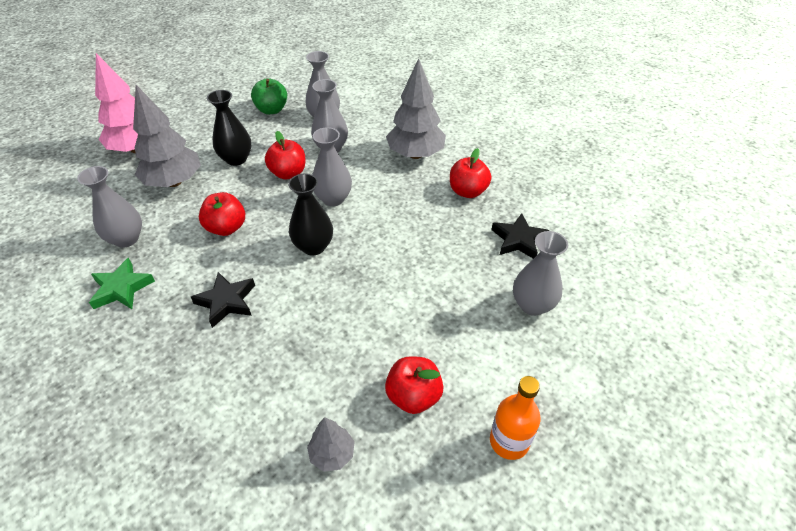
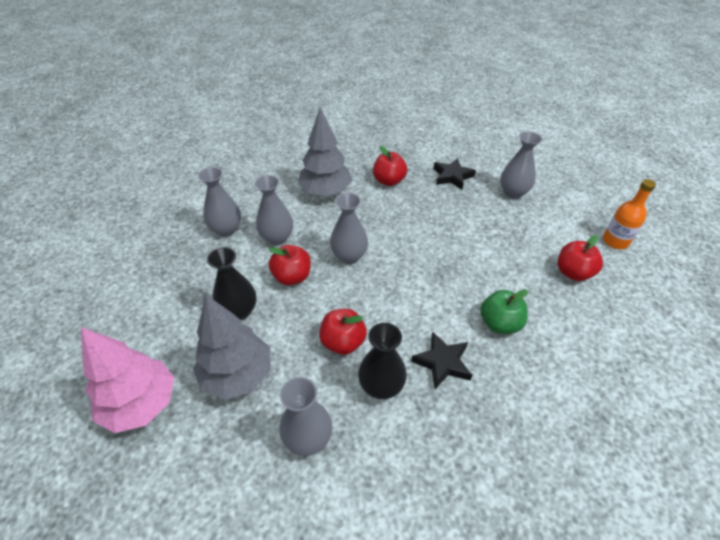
camera: 65 degrees left, 0 degrees up
green star [89,258,155,309] -> none
green apple [251,78,287,114] -> green apple moved to [480,290,528,334]
black vase [288,174,333,255] -> black vase moved to [358,323,407,399]
grey tree [307,417,355,472] -> none

